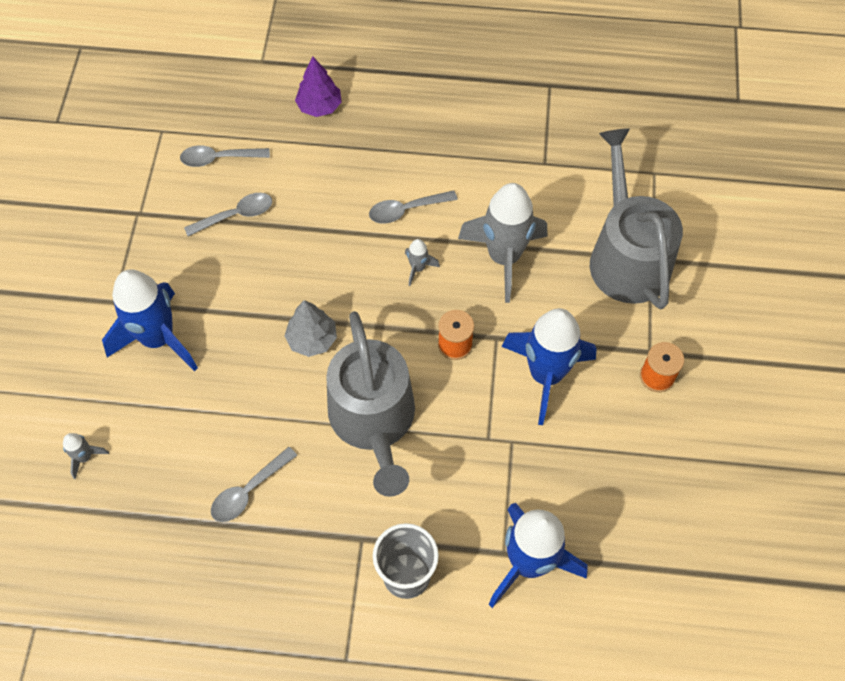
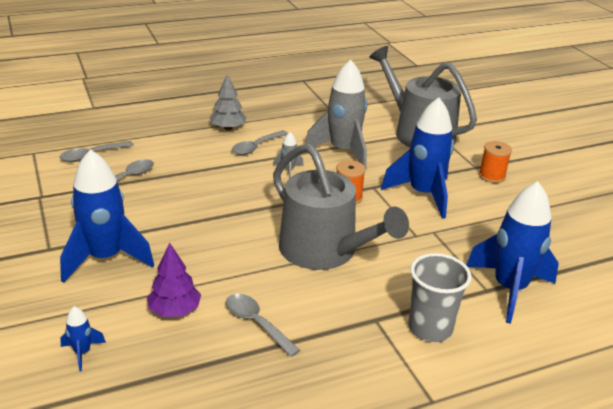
camera: 30 degrees left, 30 degrees down
grey rocket [63,433,109,479] -> blue rocket [60,306,106,371]
grey spoon [211,447,297,522] -> grey spoon turned 120 degrees clockwise [226,294,300,357]
grey tree [285,300,337,357] -> grey tree moved to [210,74,247,130]
purple tree [295,57,342,117] -> purple tree moved to [147,243,201,317]

